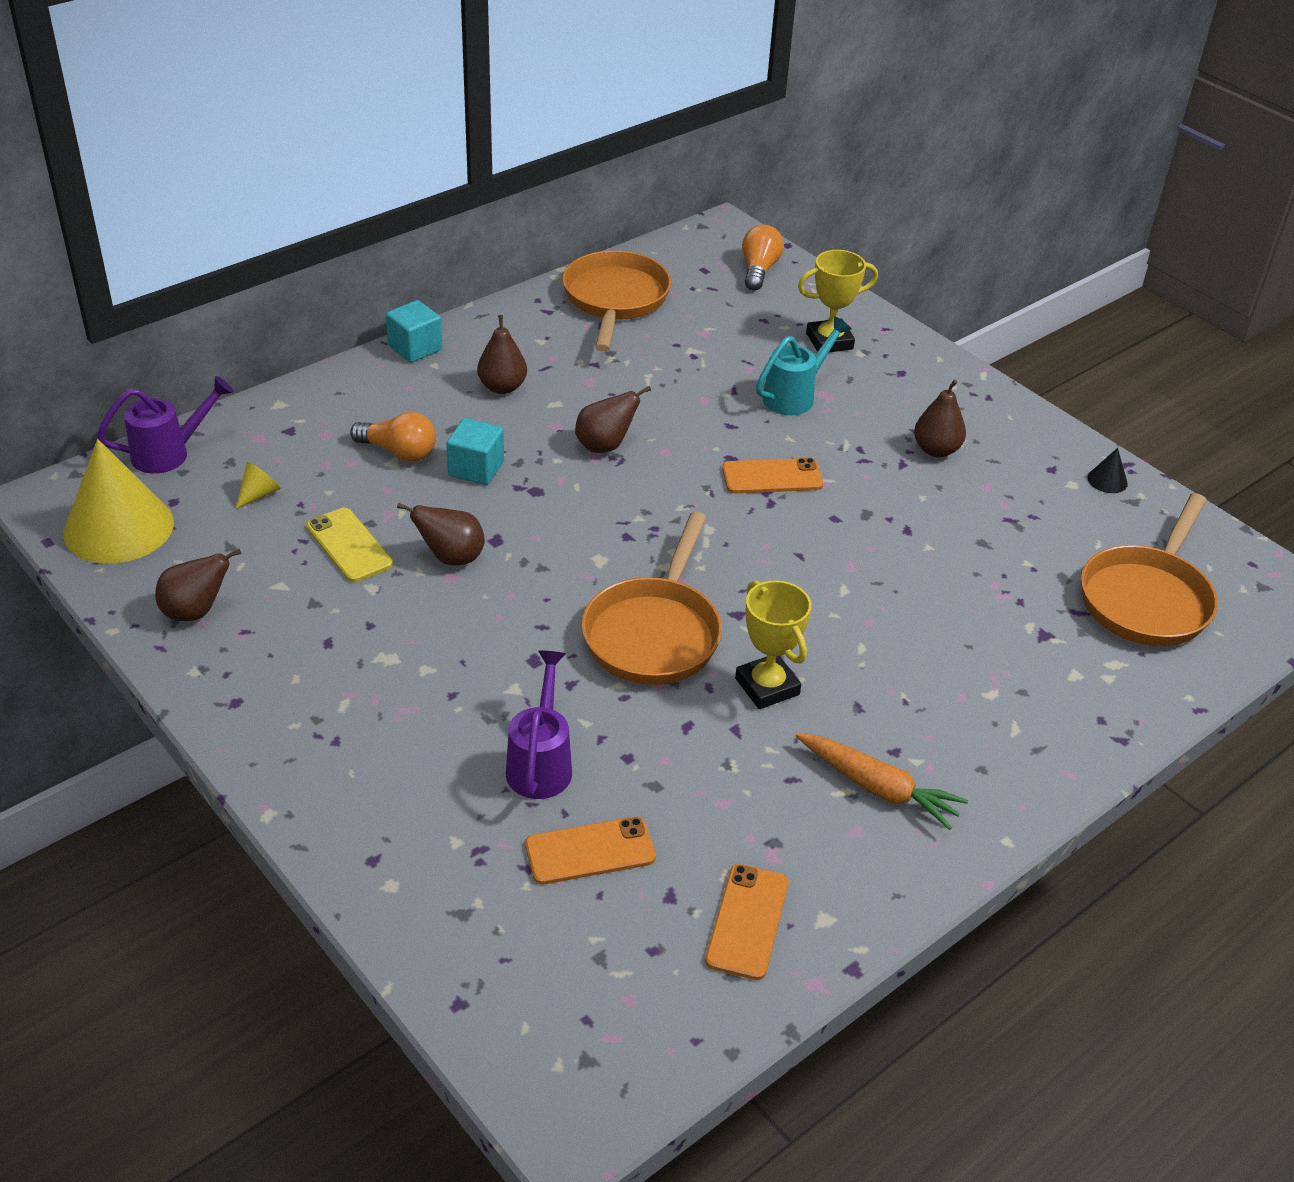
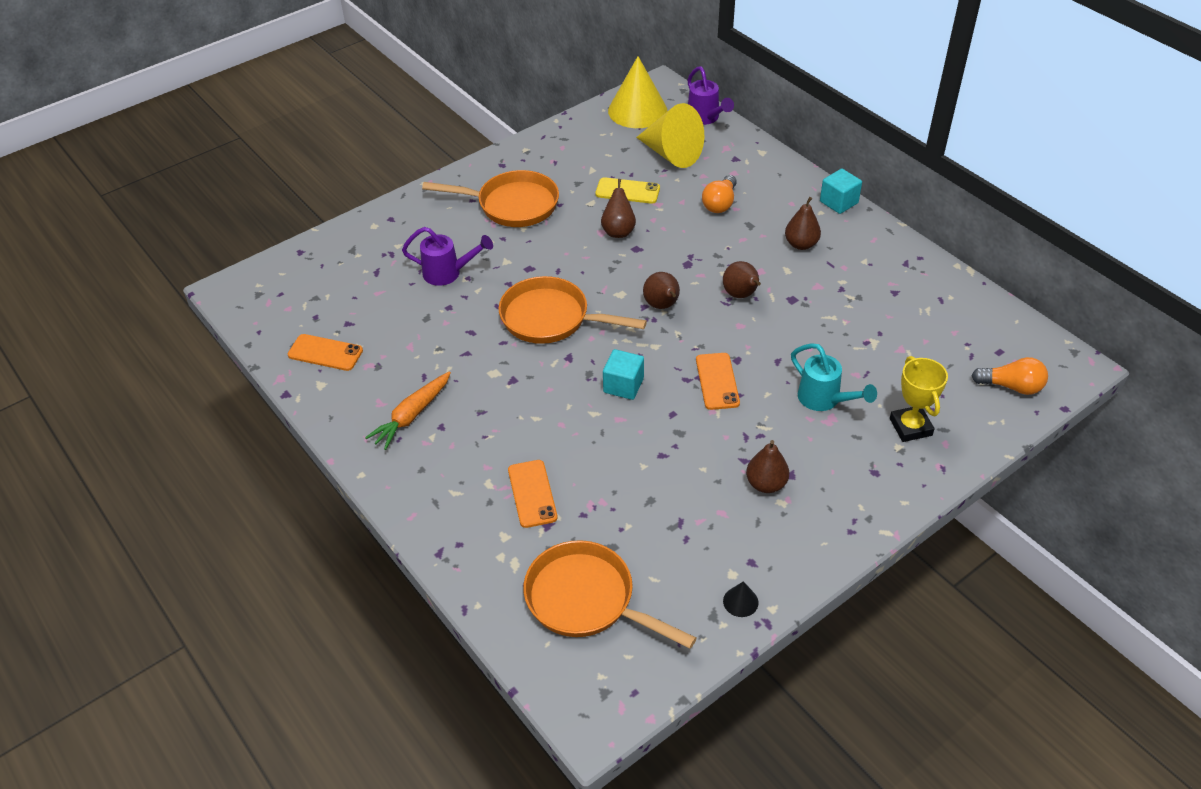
camera: 95 degrees right, 5 degrees up
brown pear [155,549,241,621] -> brown pear moved to [643,272,680,309]
yellow cone [236,462,281,509] -> yellow cone [636,103,704,168], size x2.49
yellow phone [306,508,393,582] -> yellow phone turned 45 degrees clockwise [595,177,660,204]
turquoise cube [446,418,504,485] -> turquoise cube moved to [603,349,644,400]
orange phone [525,817,656,884] -> orange phone moved to [508,460,558,528]
orange pan [562,250,671,352] -> orange pan moved to [422,170,559,227]
yellow trophy [735,580,811,709] -> none

